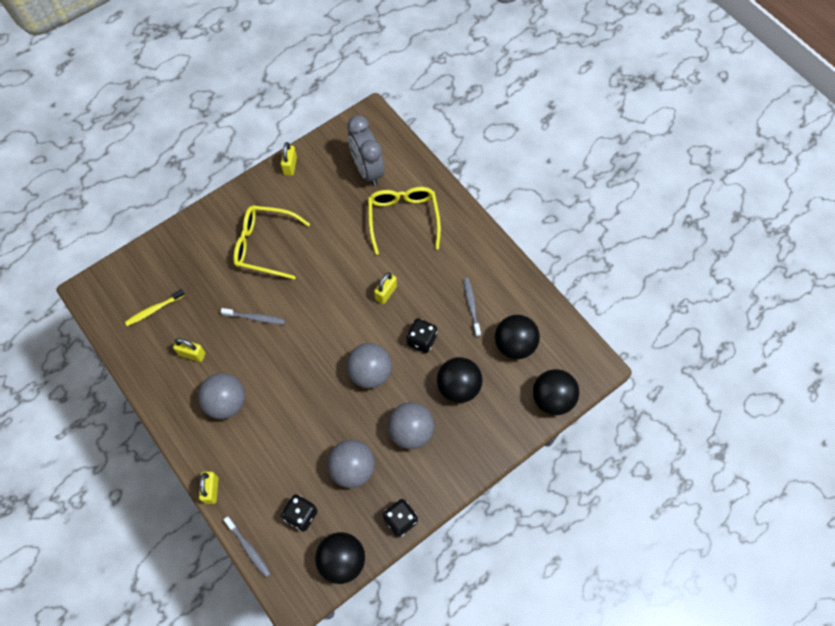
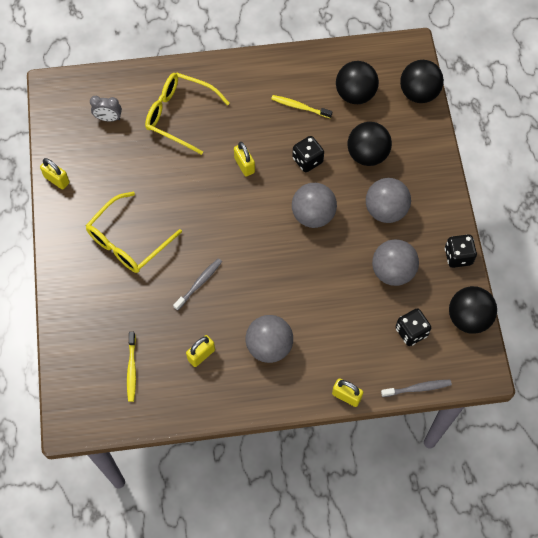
camera: 60 degrees left, 0 degrees up
grey clock [347,115,384,186] -> grey clock [90,96,122,122], size x0.52
grey toothbrush [464,278,481,337] -> yellow toothbrush [271,95,332,118]

